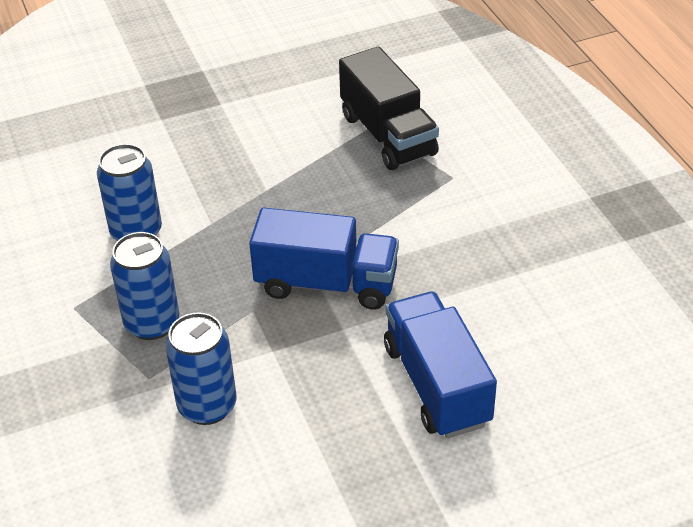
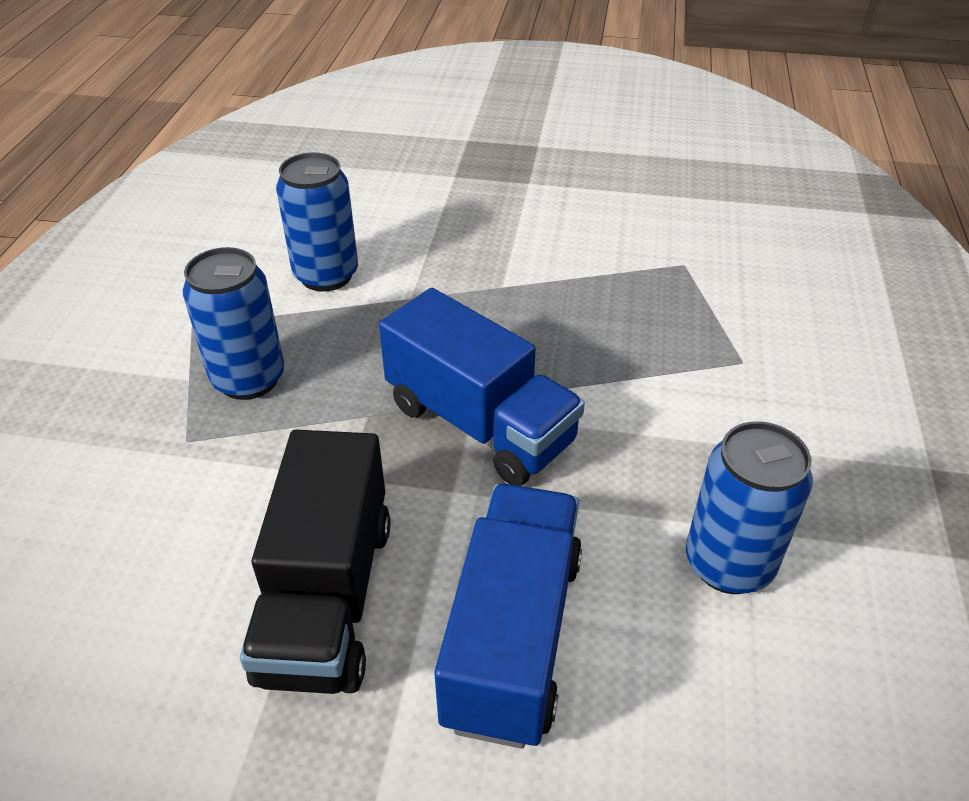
camera: 30 degrees right, 0 degrees up
blue can [165,312,236,425] -> blue can moved to [686,421,813,594]
black truck [339,47,439,170] -> black truck moved to [240,430,391,694]

